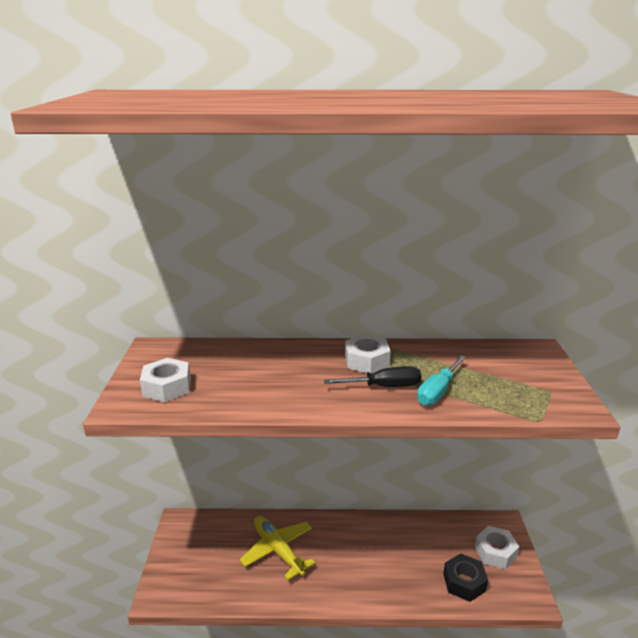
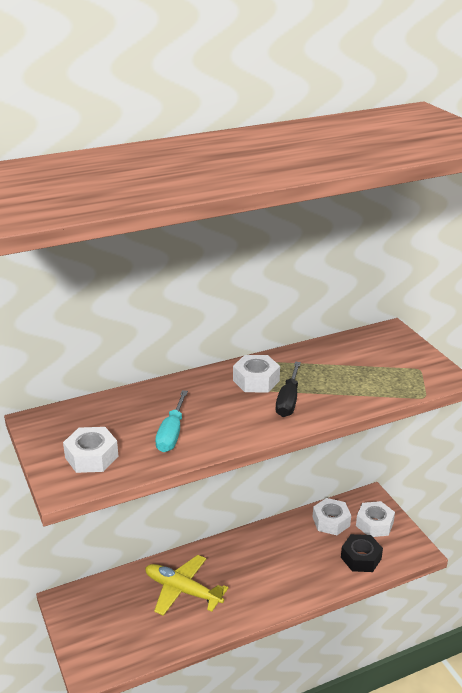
camera: 25 degrees left, 5 degrees up
black screwdriver [324,366,421,387] -> black screwdriver turned 135 degrees clockwise [276,361,301,417]
turquoise screwdriver [417,355,466,406] -> turquoise screwdriver moved to [155,390,188,452]
none -> white nut [313,498,351,535]

